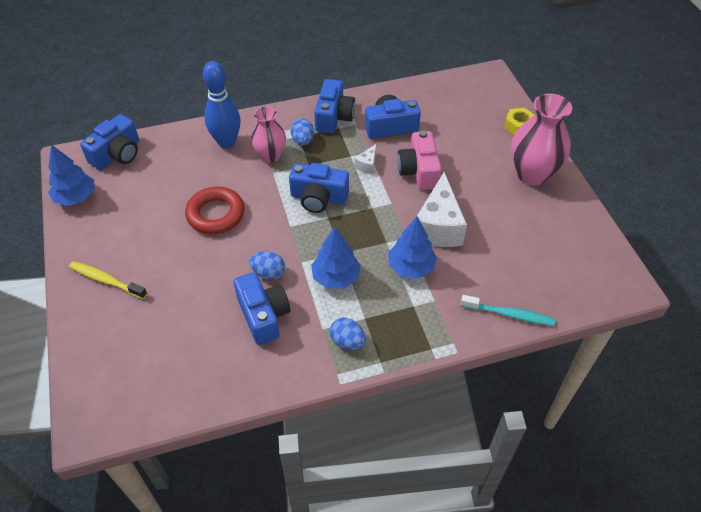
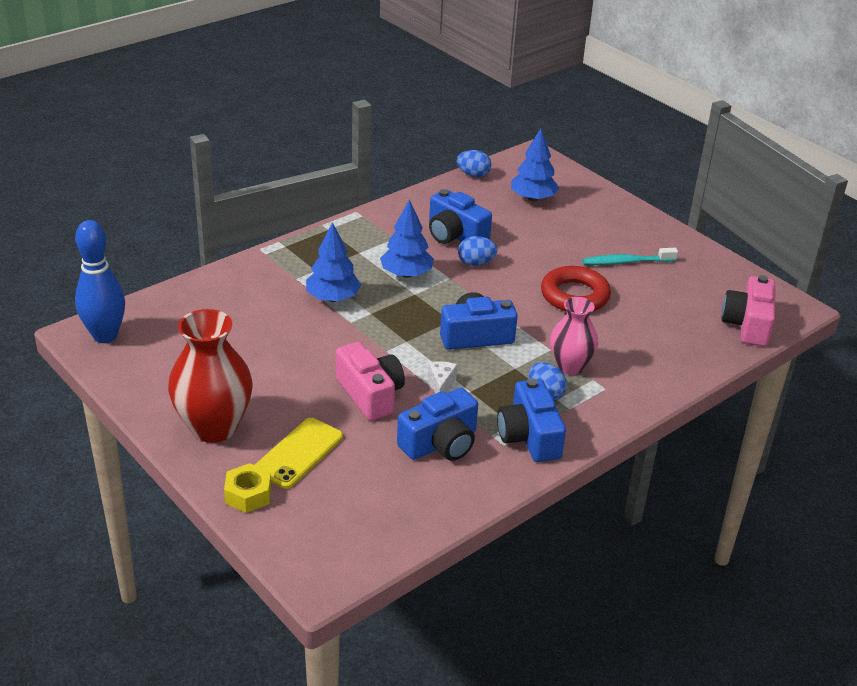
camera: 155 degrees right, 15 degrees down
blue tree [48,144,94,206] -> blue tree moved to [511,129,559,201]
yellow toothbrush [69,261,147,299] -> none
blue camera [80,114,139,170] -> pink camera [722,275,775,346]
blue bowling pin [203,61,241,149] -> blue bowling pin moved to [75,220,125,343]
blue egg [330,318,366,350] -> blue egg moved to [457,150,492,177]
white cheese [417,172,467,247] -> none
turquoise toothbrush [461,295,556,326] -> turquoise toothbrush moved to [583,248,678,265]
pink vase [511,93,572,186] -> red vase [168,309,253,443]
none -> yellow phone [255,418,343,489]

